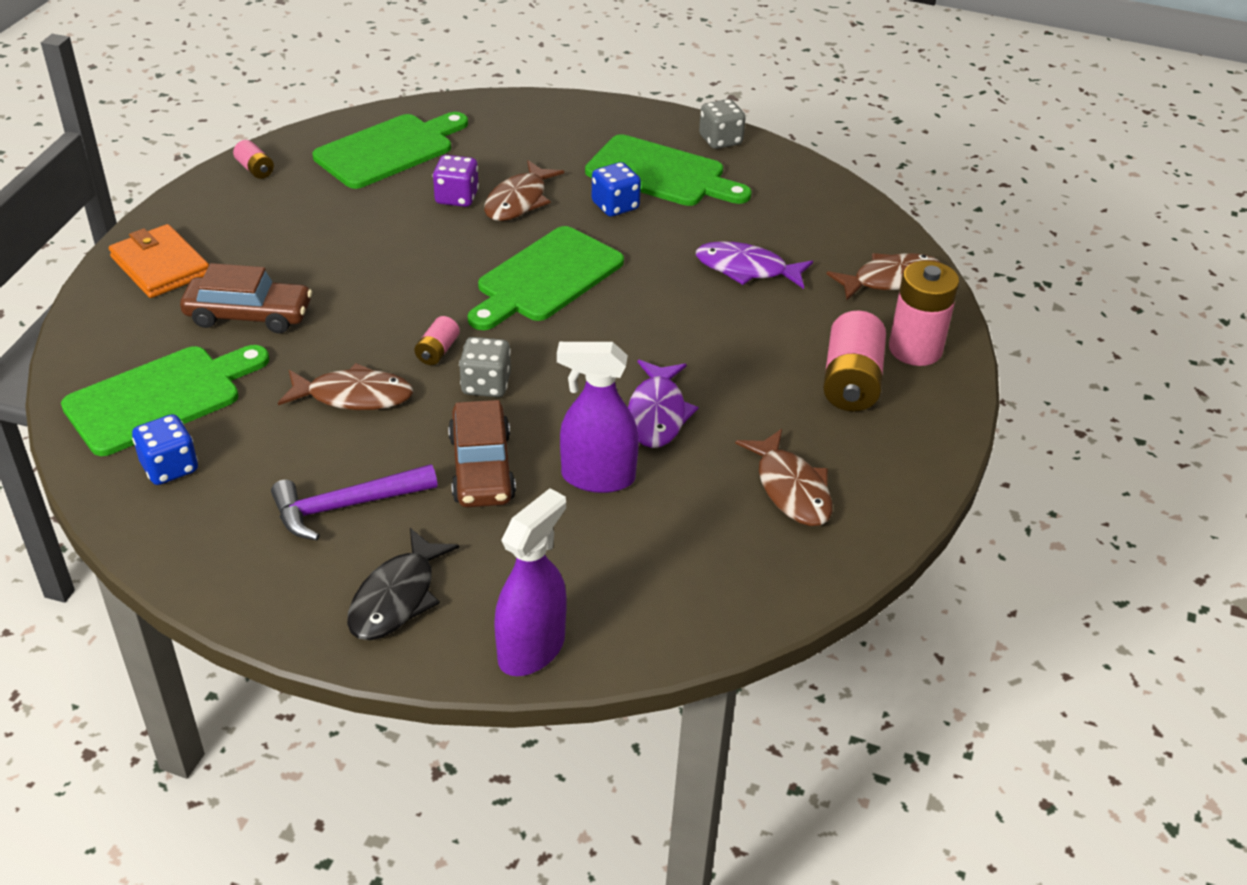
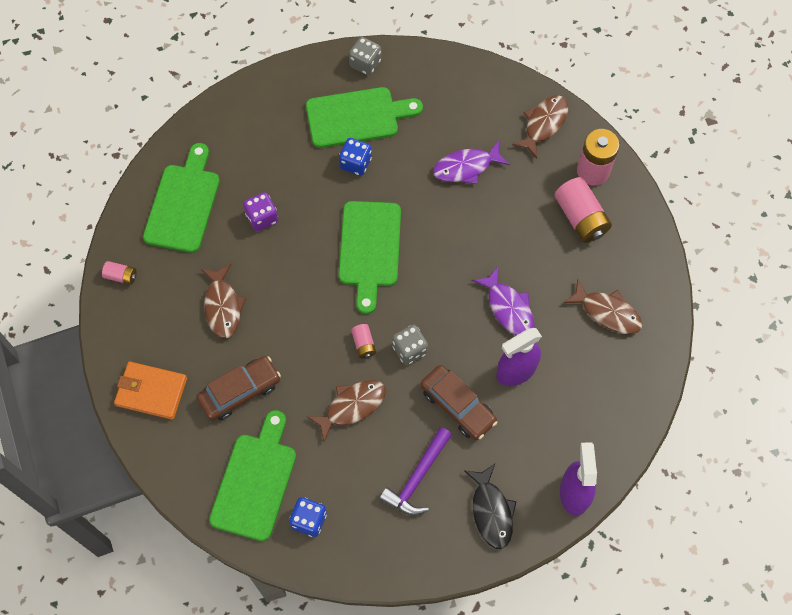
camera: 35 degrees left, 25 degrees up
brown fish [484,160,564,221] -> brown fish moved to [201,264,246,339]

